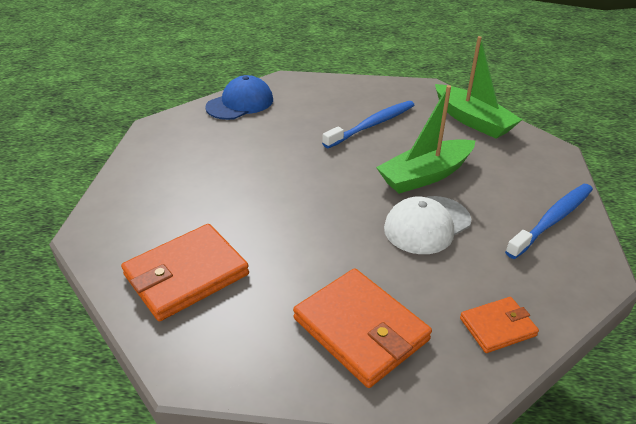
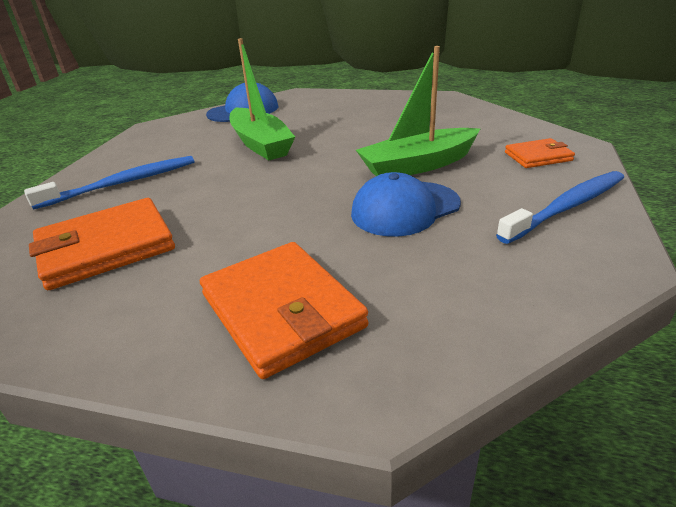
camera: 10 degrees right, 5 degrees down
blue toothbrush [322,101,414,148] -> blue toothbrush moved to [24,156,194,210]
white cap [384,196,471,254] -> blue cap [351,172,461,237]
green boat [435,36,523,138] -> green boat moved to [230,38,295,160]
orange wallet [460,297,539,353] -> orange wallet moved to [505,138,575,168]

